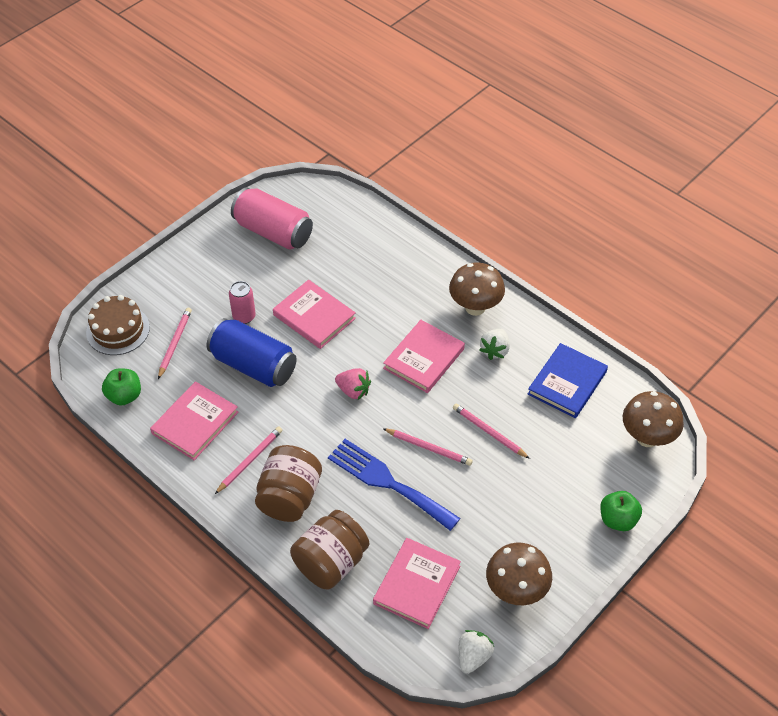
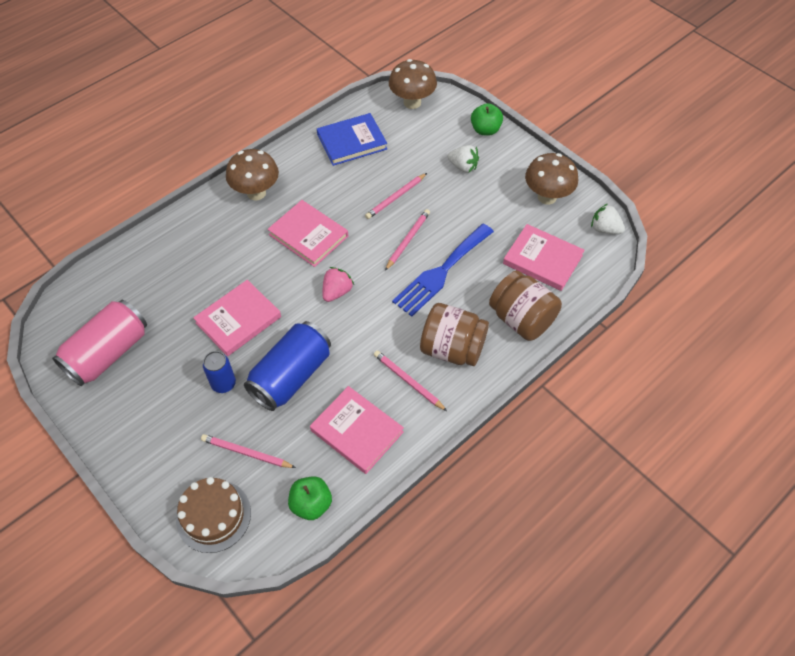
camera: 85 degrees left, 5 degrees up
pink can [229,281,256,324] -> blue can [203,351,236,393]
white strawberry [479,329,510,360] -> white strawberry moved to [448,145,479,173]
blue book [528,343,608,418] -> blue book turned 60 degrees counterclockwise [317,113,387,166]

